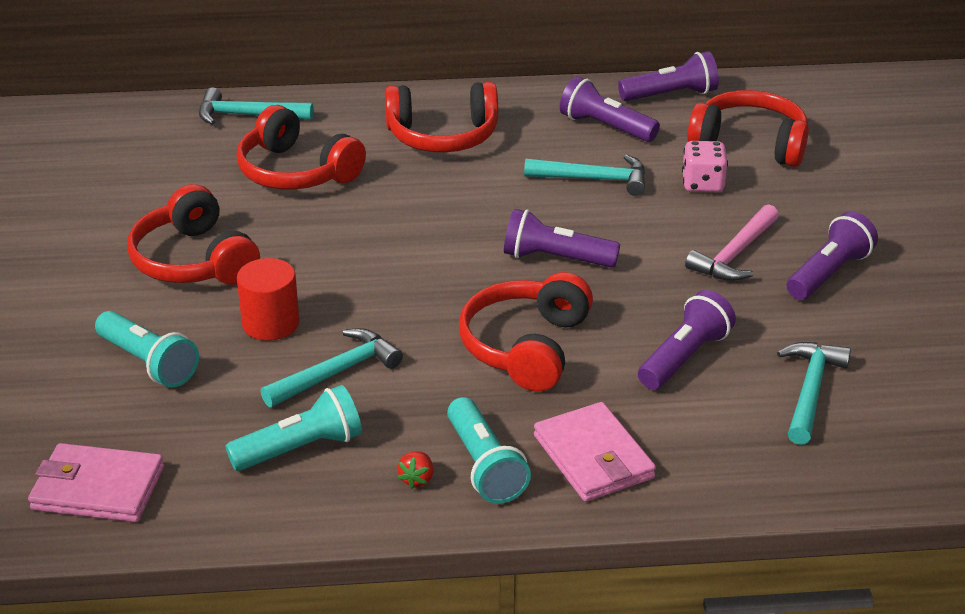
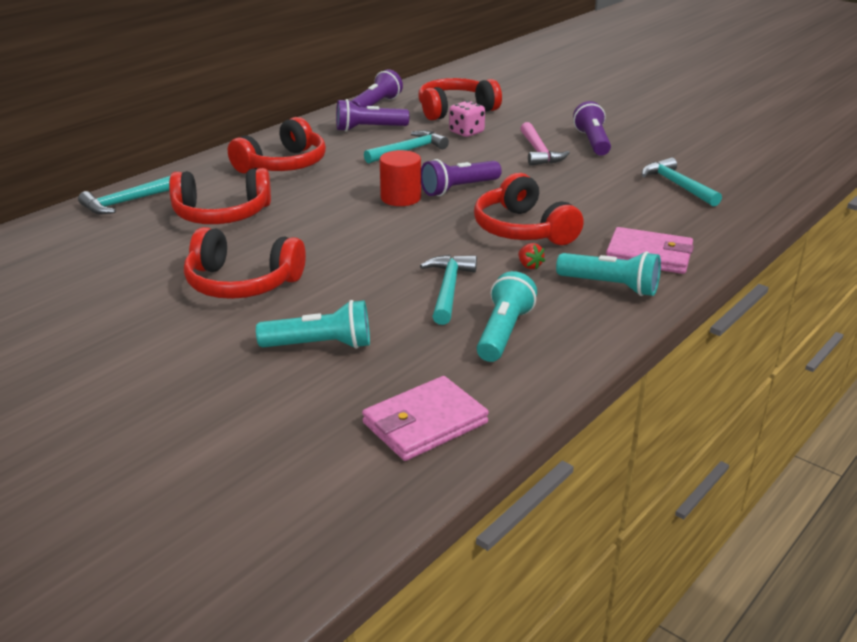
camera: 45 degrees left, 5 degrees down
red cylinder [237,258,300,341] -> red cylinder moved to [380,150,421,206]
red strawberry [397,451,433,489] -> red strawberry moved to [518,243,545,270]
purple flashlight [638,290,736,390] -> none

